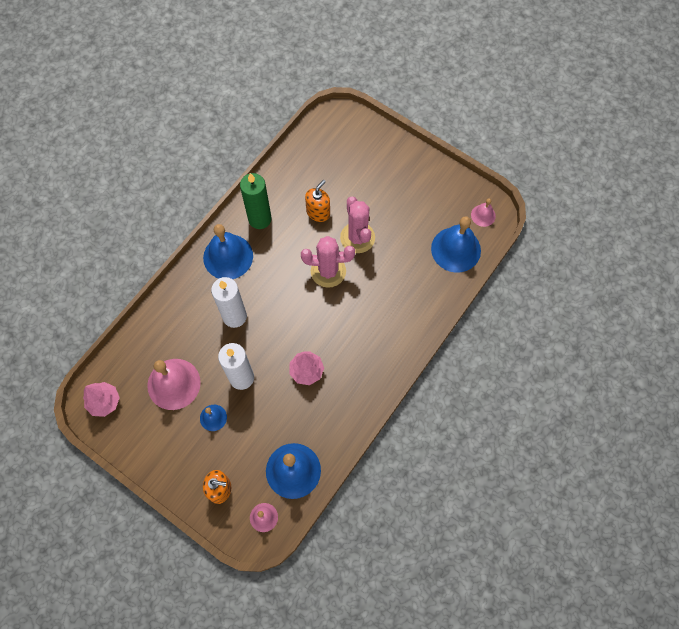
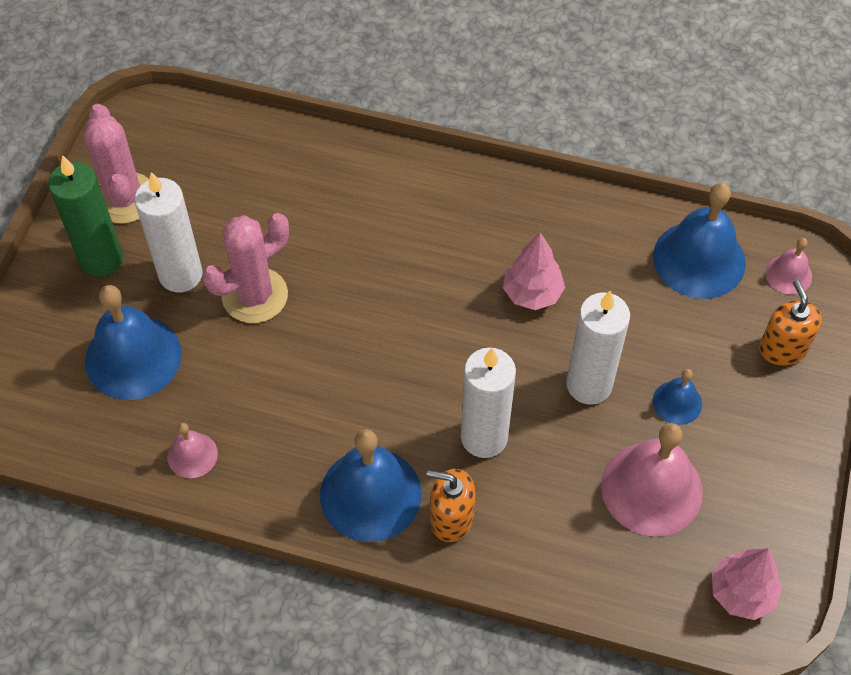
camera: 110 degrees left, 10 degrees down
green candle [240,173,272,229] -> green candle moved to [48,155,123,277]
pink cactus [301,236,355,288] -> pink cactus moved to [84,104,149,224]
orange soap dispenser [305,180,330,222] -> orange soap dispenser moved to [427,469,476,542]
blue bell [431,216,481,273] -> blue bell moved to [85,285,182,400]
pink bell [471,199,496,227] -> pink bell moved to [167,423,218,478]
none -> white candle [134,172,203,292]

